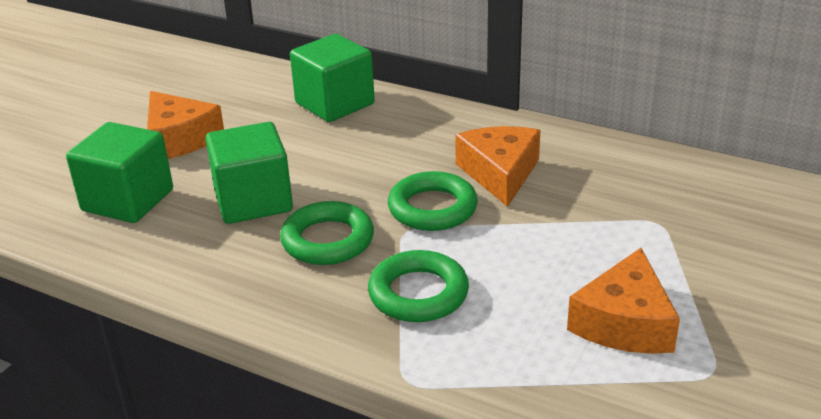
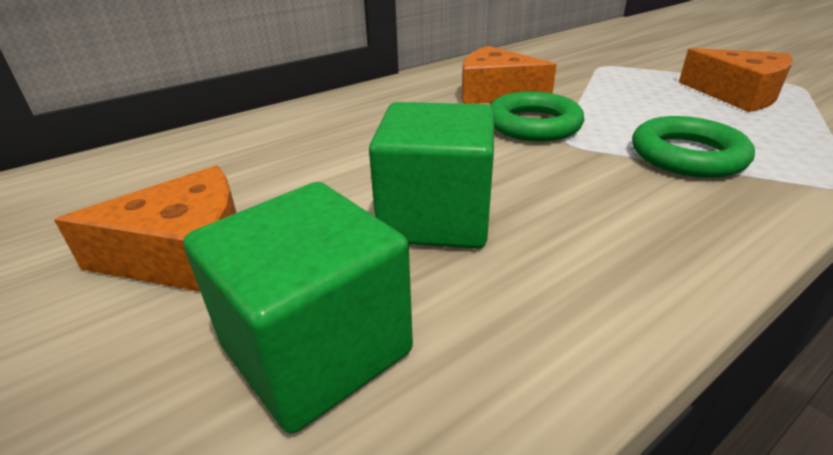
camera: 65 degrees left, 0 degrees up
green ring [280,201,374,265] -> none
green cube [290,34,375,122] -> none

